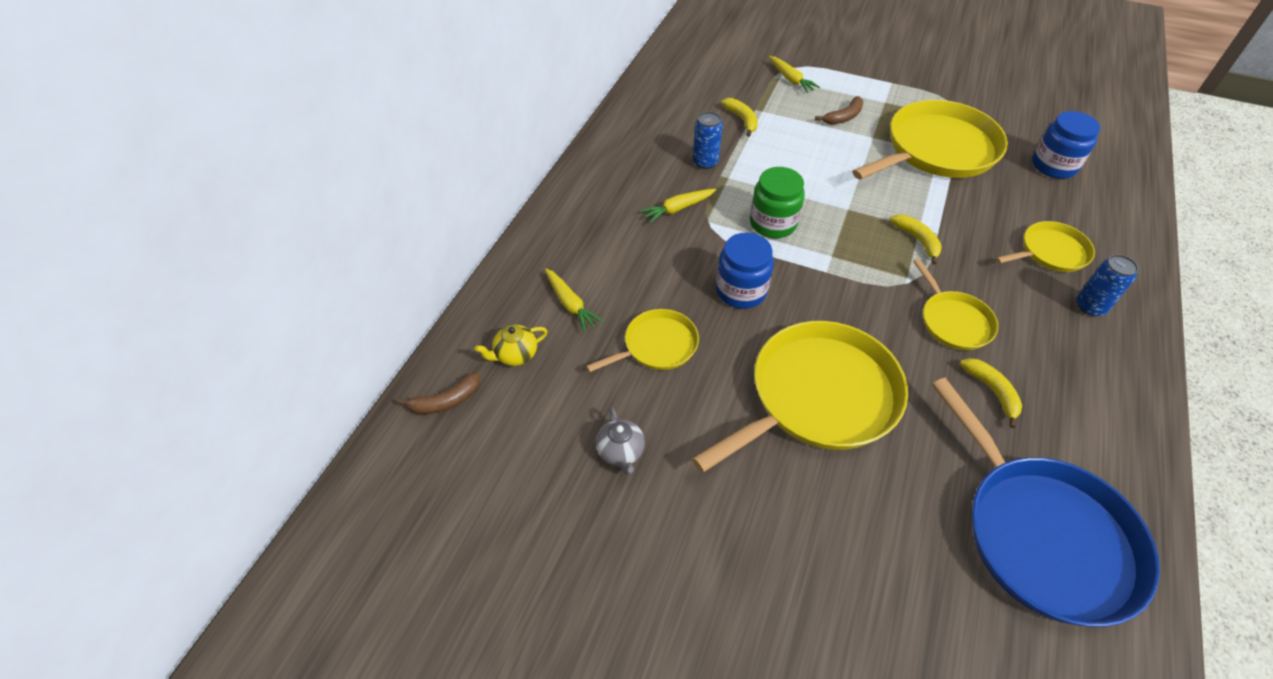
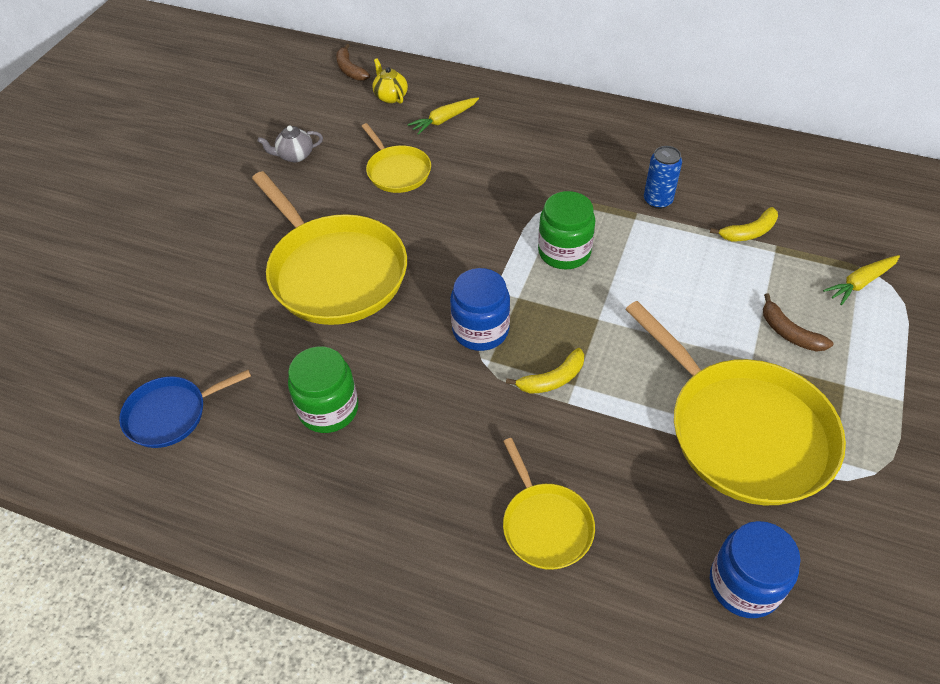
camera: 90 degrees right, 0 degrees up
yellow carrot [640,189,716,223] -> none
blue jar [716,232,774,309] -> blue jar moved to [450,268,510,351]
yellow pan [913,258,998,350] -> none
blue pan [932,378,1160,627] -> blue pan [119,370,251,448], size x0.52
yellow banana [960,358,1022,428] -> green jar [288,346,358,433]
blue can [1077,254,1138,316] -> none

